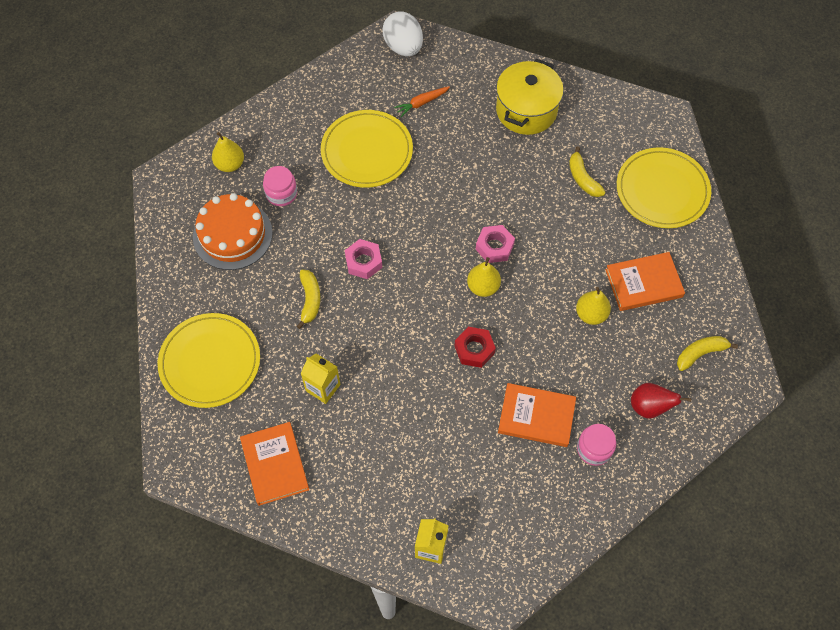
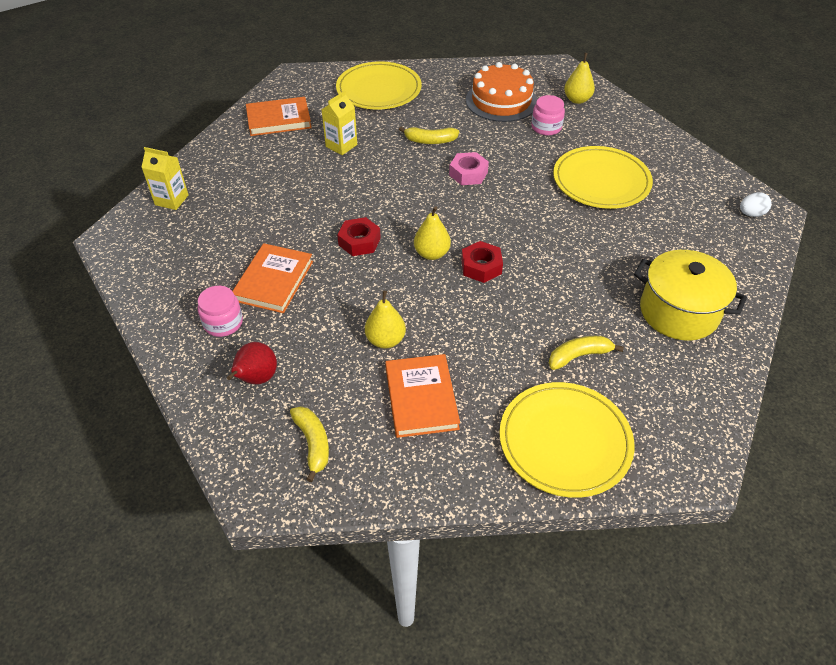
camera: 95 degrees right, 15 degrees down
white egg [382,11,423,56] -> white egg [740,192,772,217], size x0.54
orange carrot [394,86,450,117] -> none
pink nut [475,225,515,263] -> red nut [461,241,503,283]

